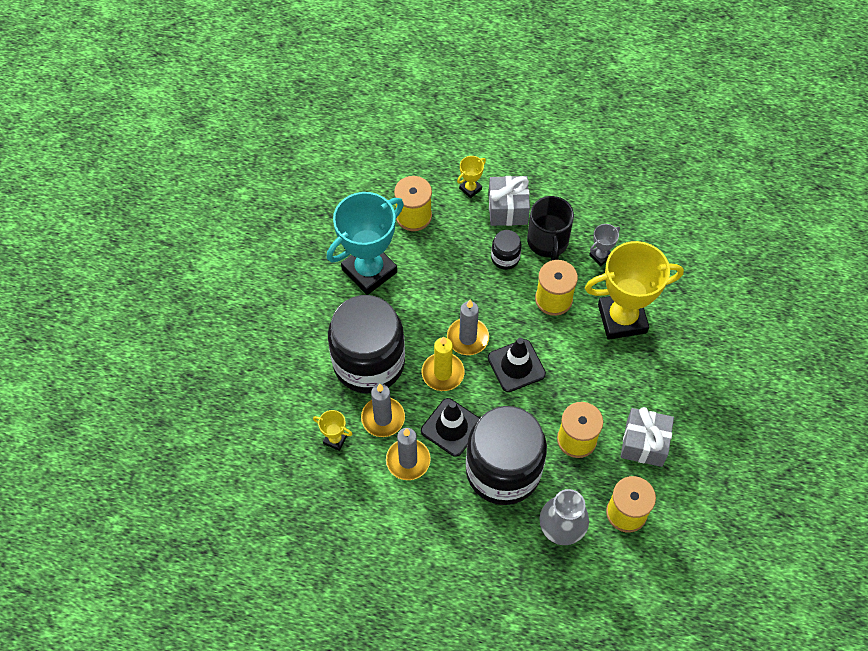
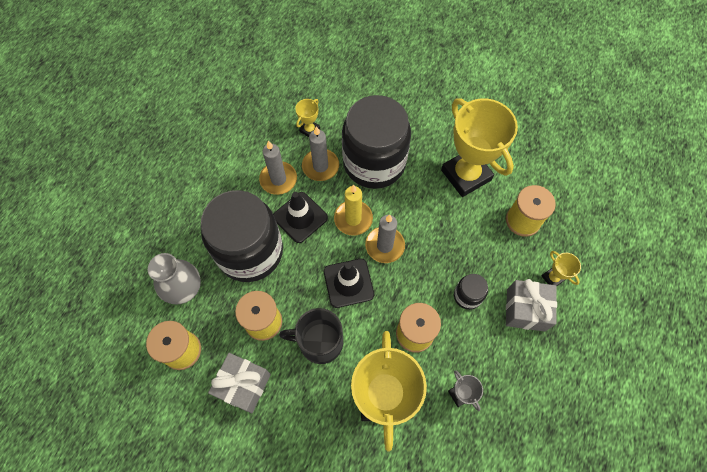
camera: 100 degrees right, 5 degrees up
turquoise trophy [327,192,404,295] -> yellow trophy [441,98,518,197]
black mug [527,196,574,260] -> black mug moved to [279,308,343,364]

